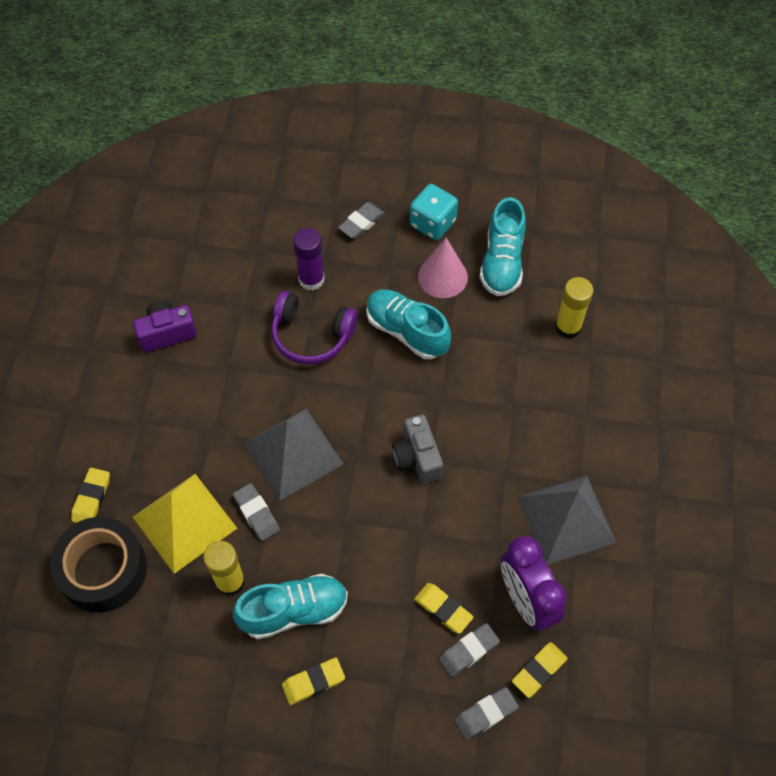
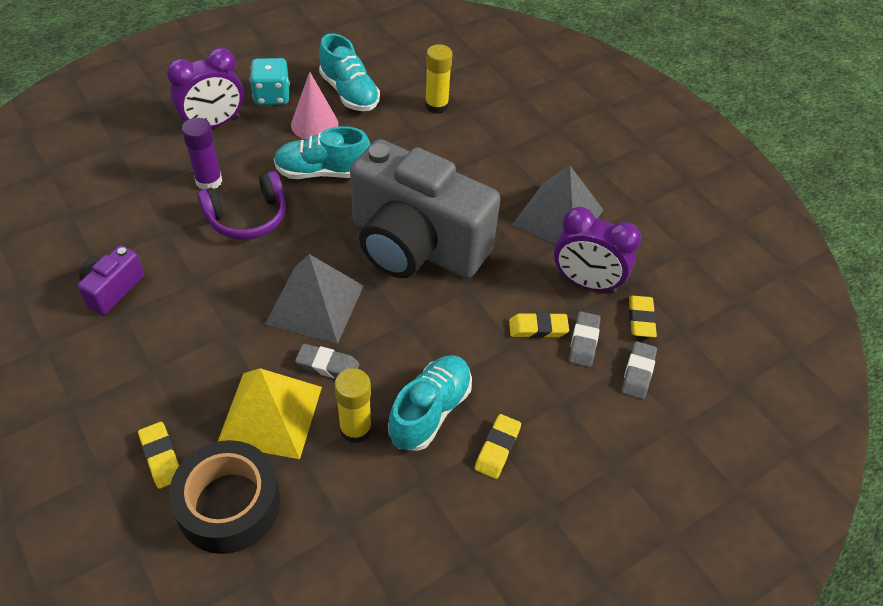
camera: 45 degrees left, 10 degrees down
grey eraser [338,202,385,239] -> purple clock [167,48,244,128]
grey camera [392,414,443,484] -> grey camera [350,139,501,278], size x2.42

